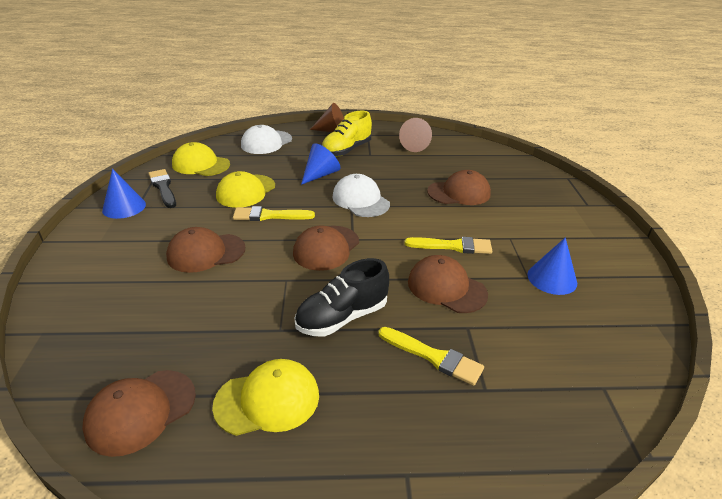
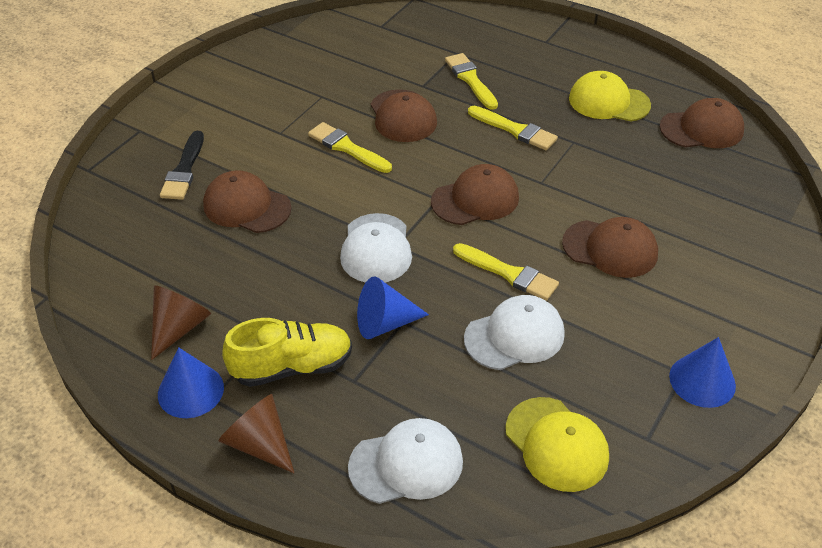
camera: 145 degrees left, 10 degrees up
black brush [149,169,176,208] -> black brush moved to [160,131,204,200]
yellow cap [216,171,275,208] -> white cap [464,295,565,370]
black shoe [294,258,389,337] -> yellow brush [468,106,558,150]
blue cone [527,237,577,295] -> blue cone moved to [158,347,224,418]

